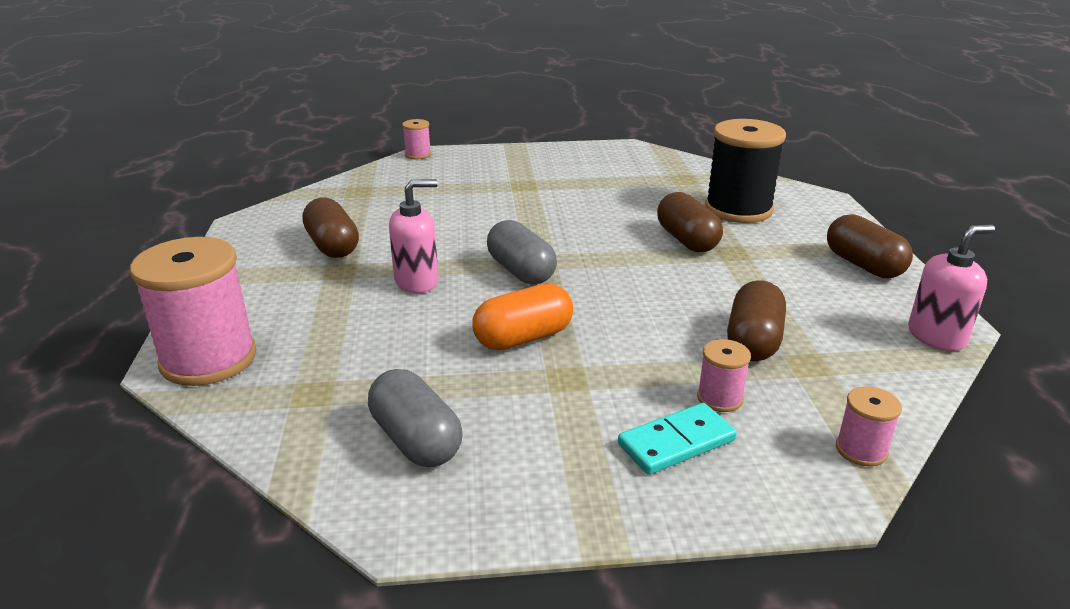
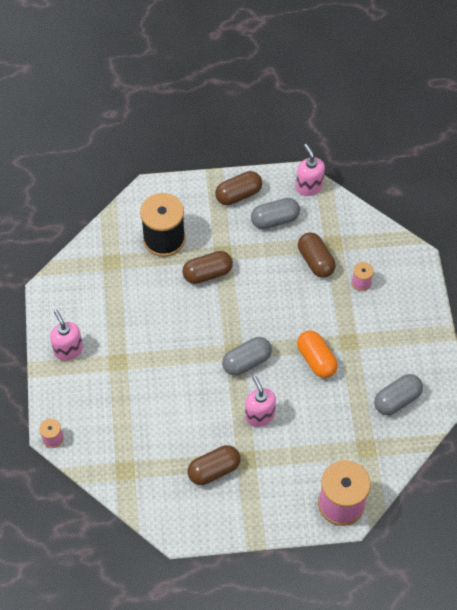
camera: 90 degrees left, 30 degrees up
turquoise domino [618,403,737,475] -> none
brown capsule [727,280,786,361] -> brown capsule turned 45 degrees clockwise [298,232,336,278]
pink spool [836,386,902,467] -> none
none -> pink soap dispenser [50,310,83,361]
none -> grey capsule [251,198,300,229]

